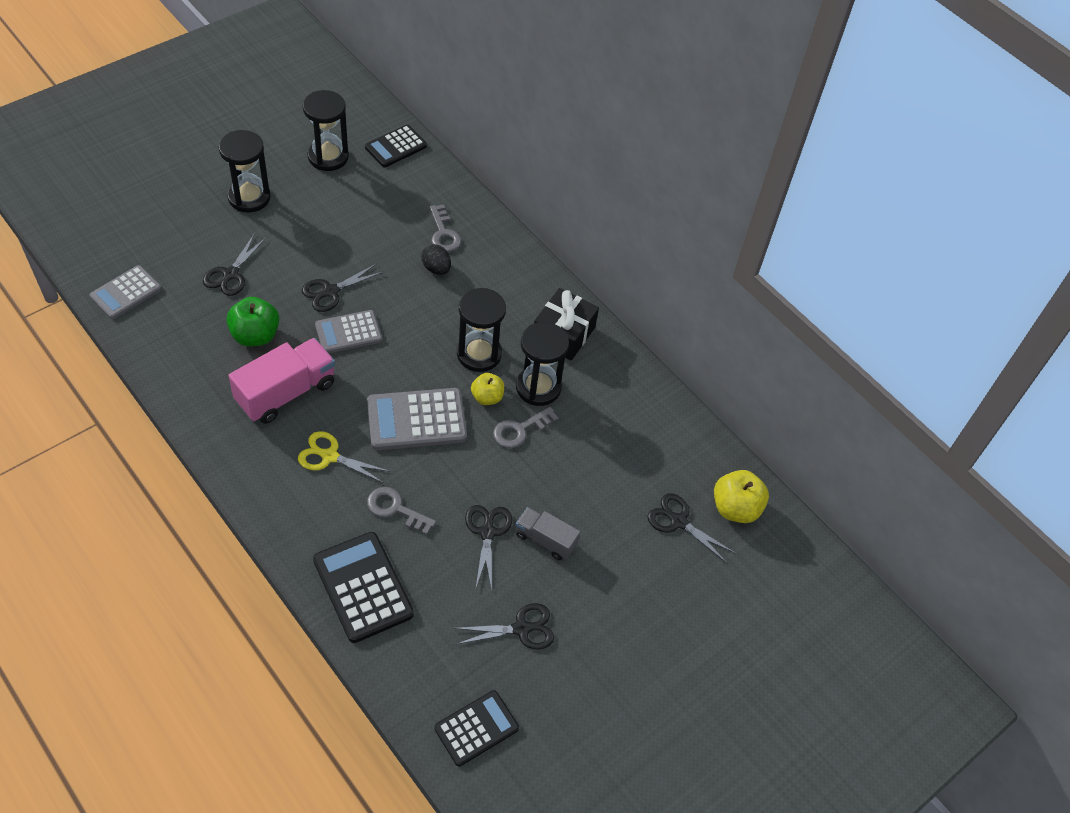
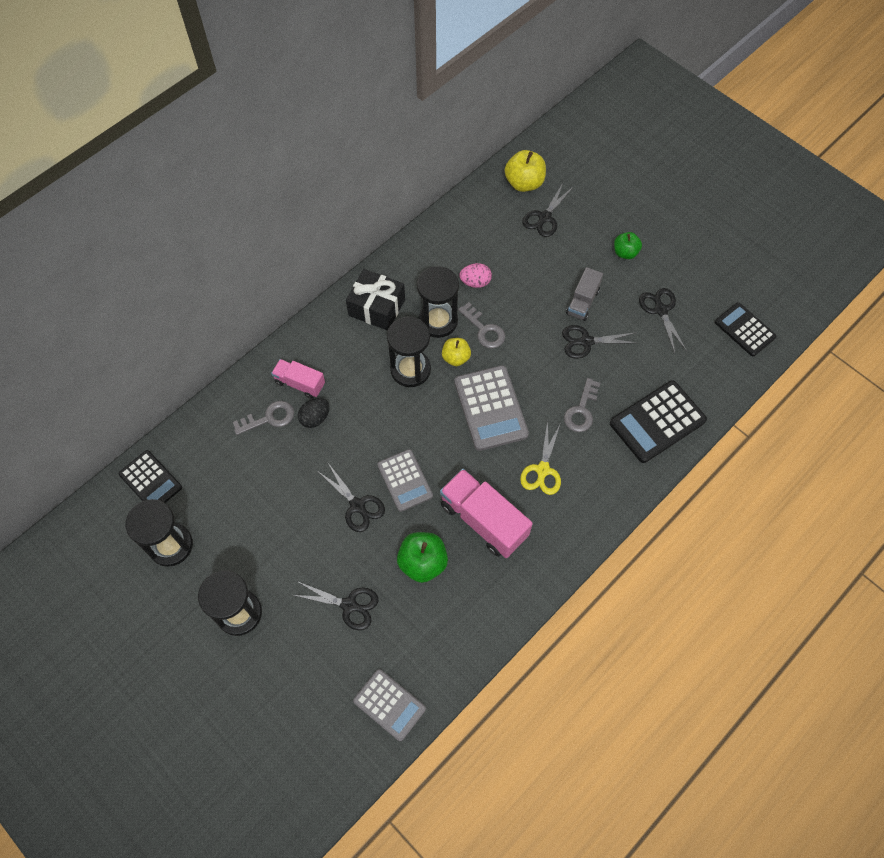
camera: 90 degrees left, 10 degrees up
none -> pink truck [271,359,325,399]
none -> pink egg [459,263,492,288]
none -> green apple [614,232,642,259]

